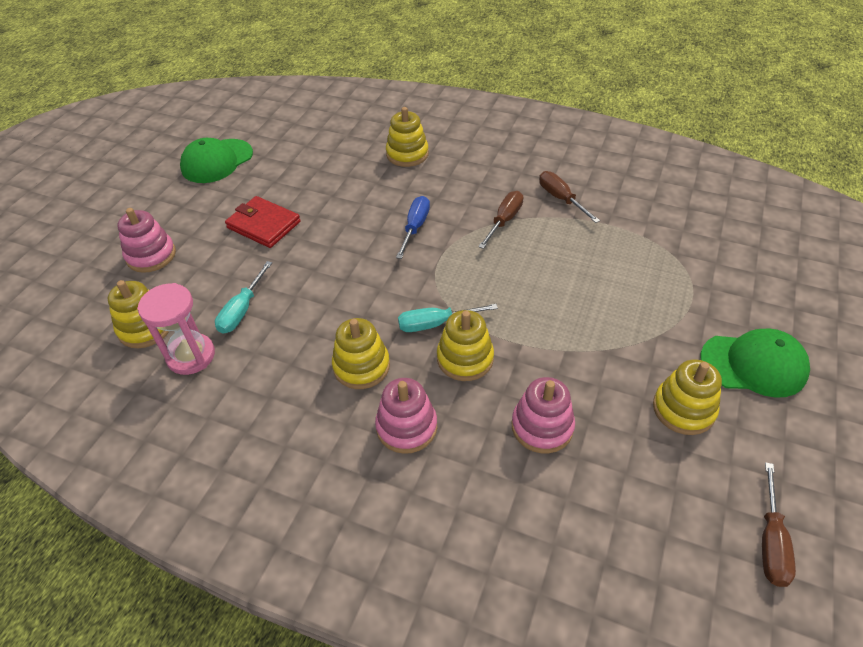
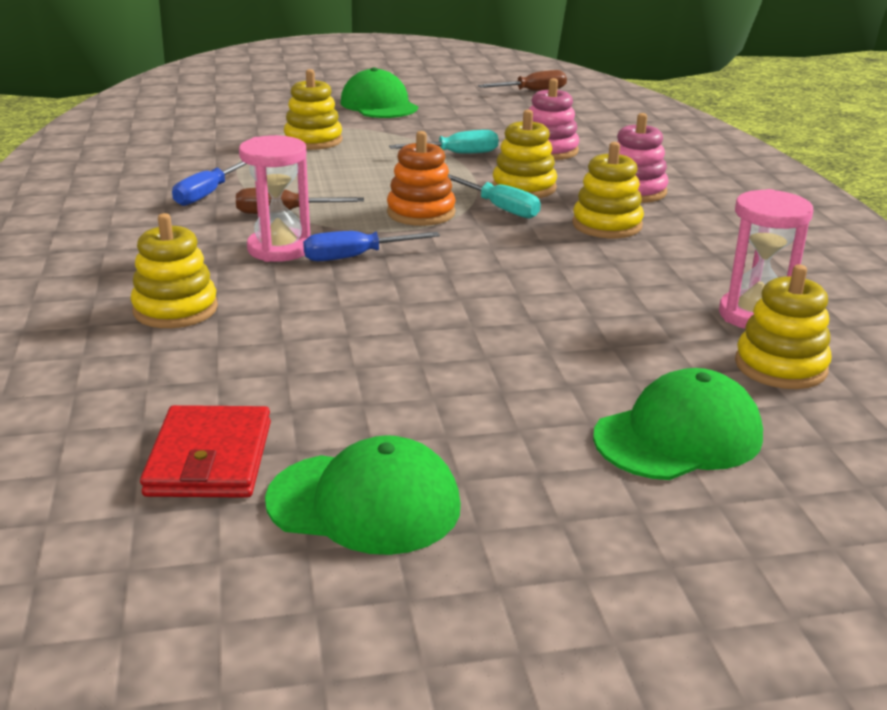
camera: 125 degrees left, 20 degrees down
pink stacking toy [117,208,176,273] -> green cap [593,368,763,480]
turquoise screwdriver [215,261,272,334] -> turquoise screwdriver moved to [389,130,498,154]
red wallet [225,196,301,248] -> red wallet moved to [140,405,271,498]
brown screwdriver [539,171,600,223] -> blue screwdriver [172,161,246,206]
yellow stacking toy [653,359,722,435] -> yellow stacking toy moved to [284,69,343,150]
none -> pink hourglass [239,135,310,262]
none -> orange stacking toy [387,131,456,226]

